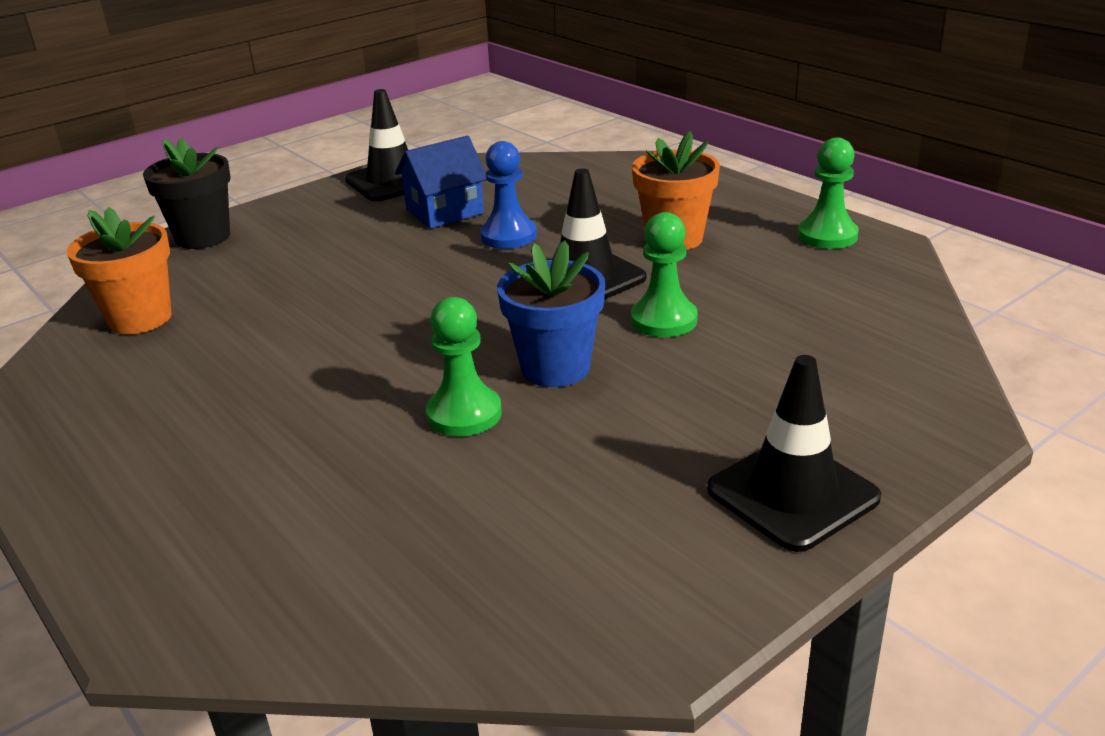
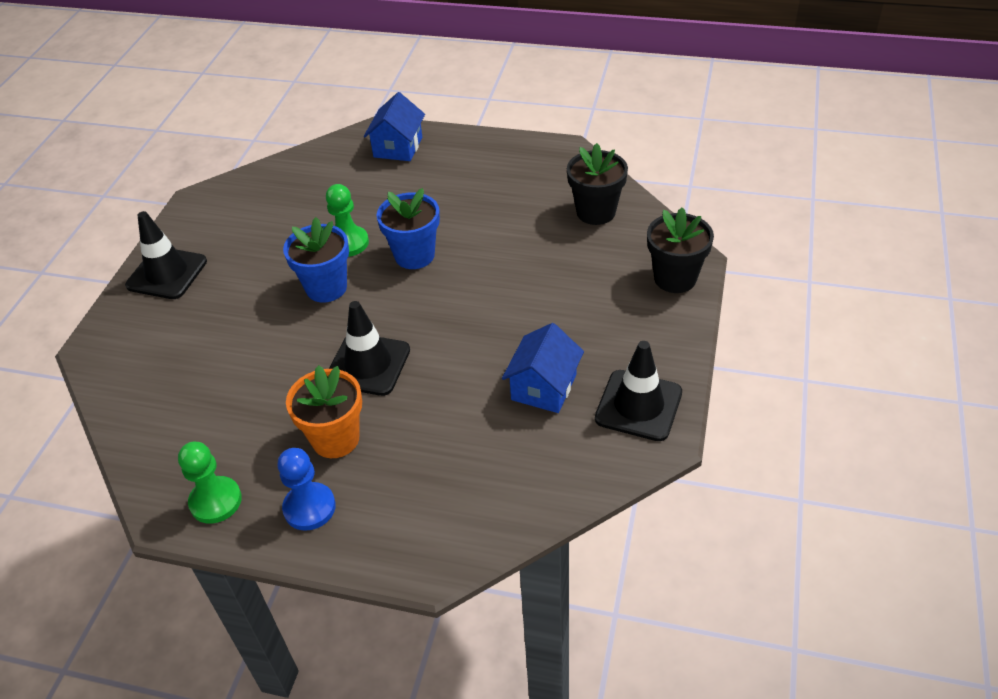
camera: 145 degrees right, 15 degrees up
orange flower pot [66,207,172,334] -> black flower pot [567,143,628,225]
blue pawn [480,141,537,249] -> blue pawn moved to [277,448,336,531]
green pawn [631,212,698,337] -> none
none -> blue house [364,92,425,161]
none -> blue flower pot [377,188,440,269]

